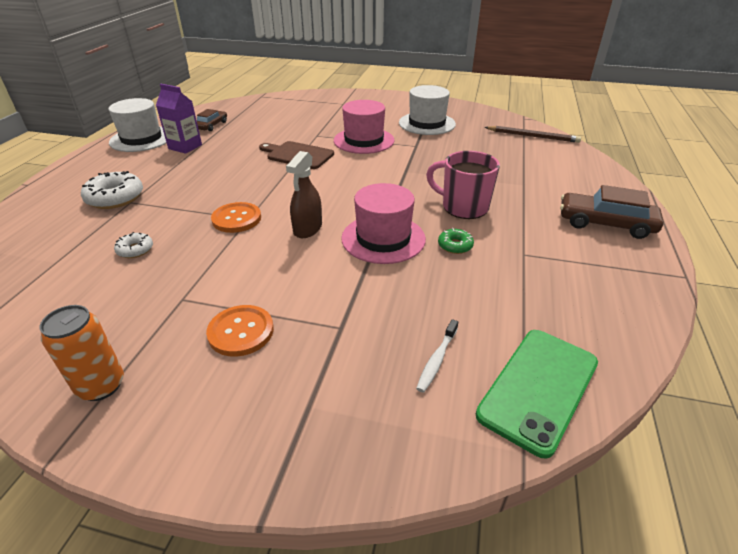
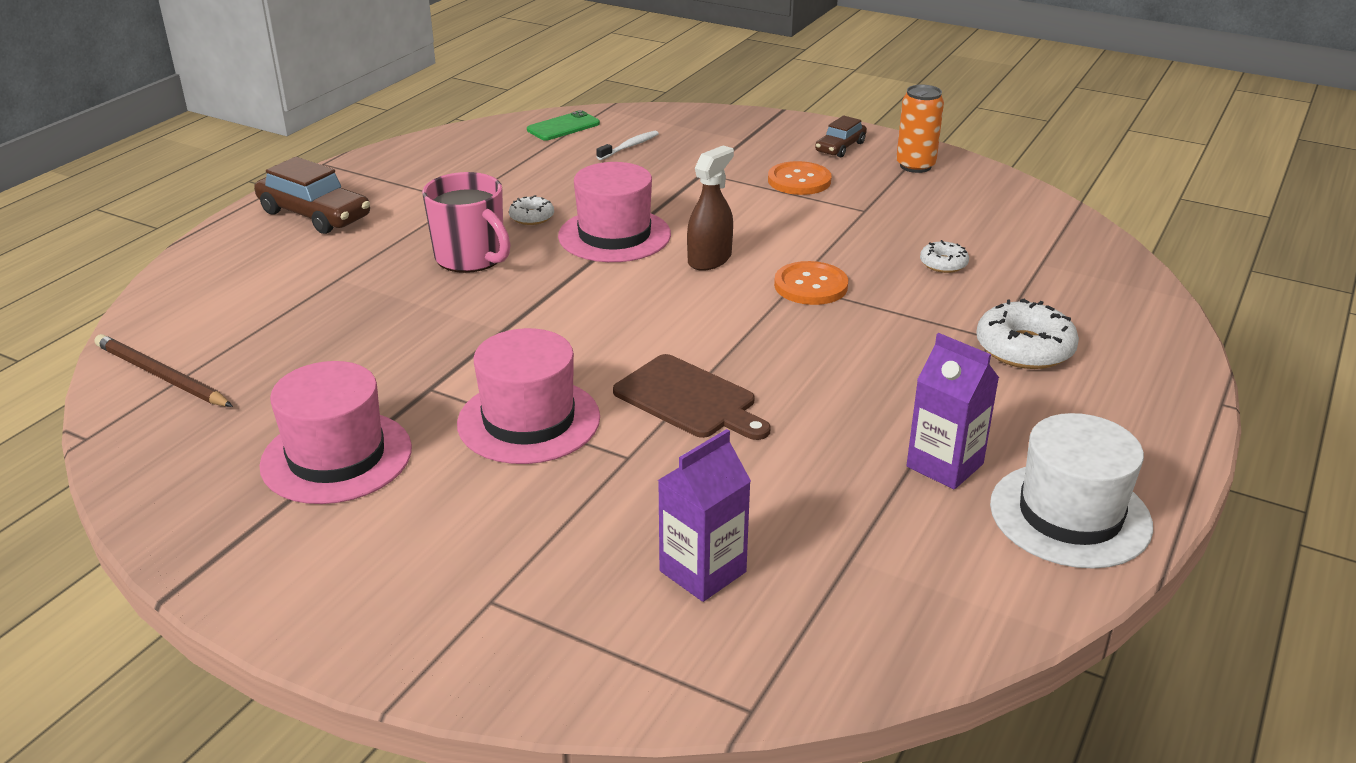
camera: 165 degrees left, 5 degrees down
brown car [197,109,227,131] -> brown car moved to [815,115,867,158]
white hat [399,85,456,135] -> pink hat [259,361,412,504]
green donut [438,228,474,254] -> white donut [509,195,554,225]
green phone [476,330,598,458] -> green phone [527,110,600,141], size x0.60
none -> purple carton [658,429,751,602]

